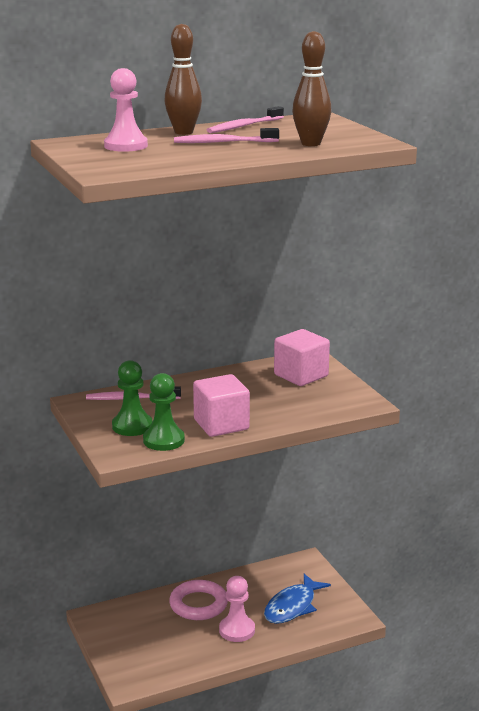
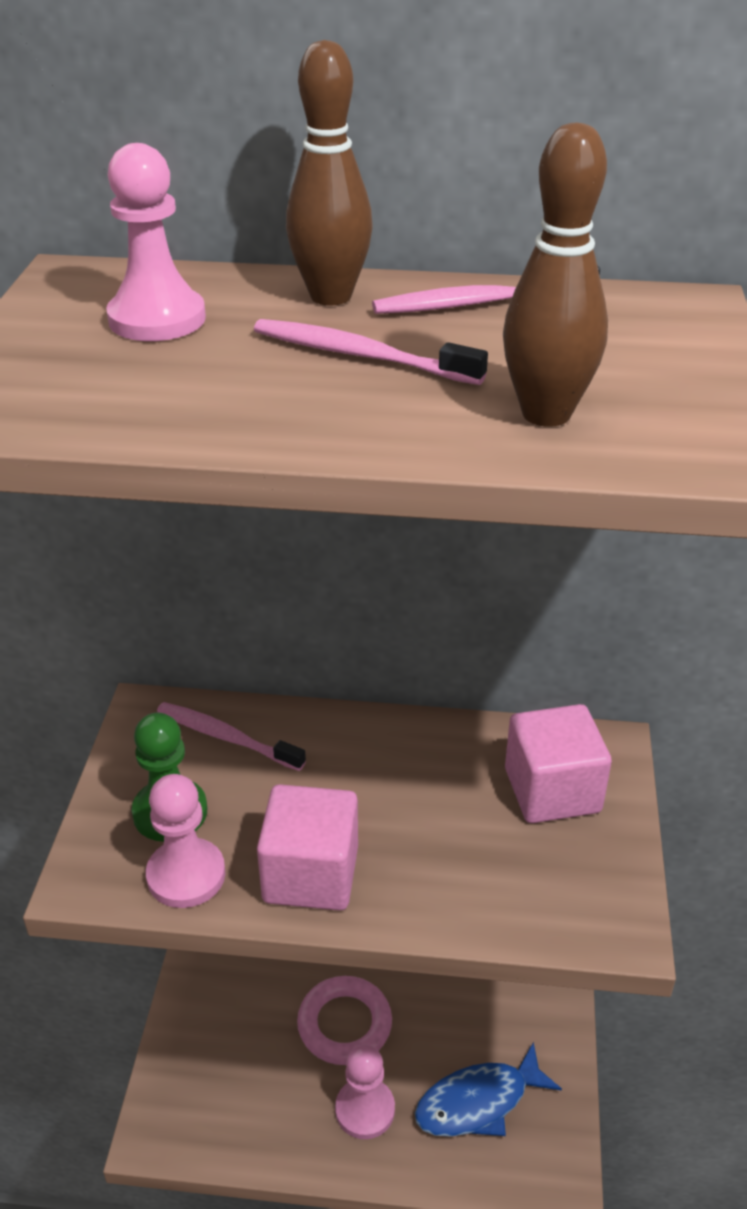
camera: 30 degrees right, 15 degrees up
green pawn [143,373,185,451] -> pink pawn [146,774,225,908]

